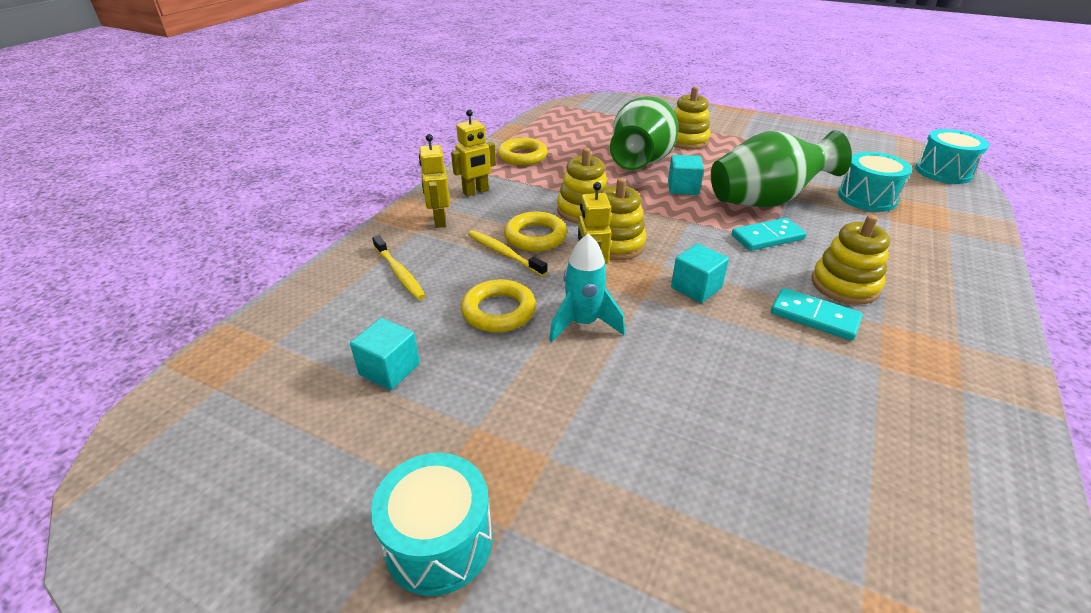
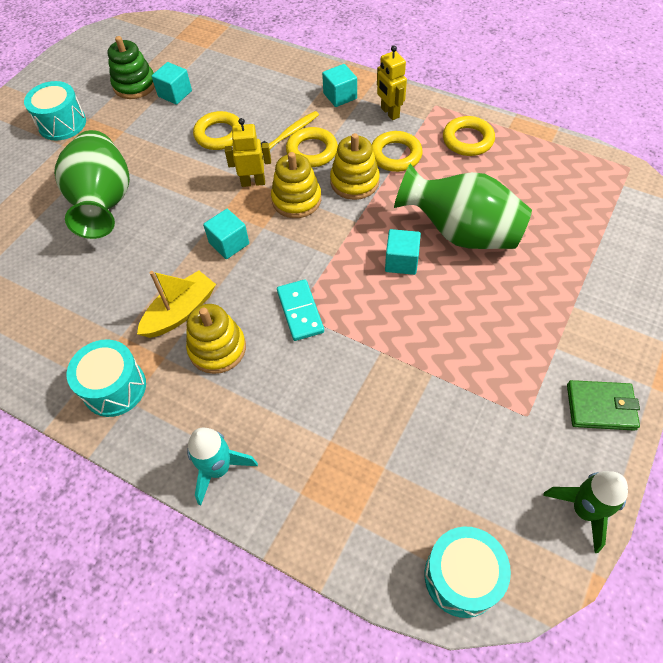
camera: 95 degrees right, 20 degrees up
yellow toothbrush [372,235,425,300] -> none
yellow robot [419,134,450,228] -> turquoise cube [322,64,357,107]
turquoise rocket [549,233,625,342] -> turquoise rocket moved to [187,427,258,505]
yellow stacking toy [674,86,711,150] -> none
green vase [711,130,852,207] -> green vase moved to [54,130,130,239]
turquoise domino [771,288,863,341] -> yellow boat [137,271,216,338]
turquoise drum [838,152,912,212] -> turquoise drum moved to [67,340,146,417]
none -> green stacking toy [108,36,155,99]
none -> yellow ring [371,131,423,172]
none -> green rocket [543,471,628,553]
none -> green wallet [567,380,640,431]

